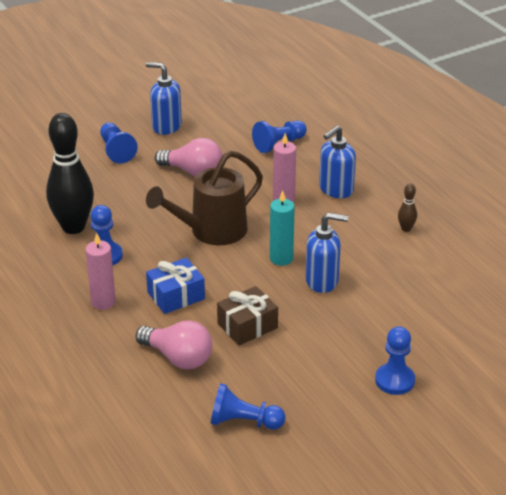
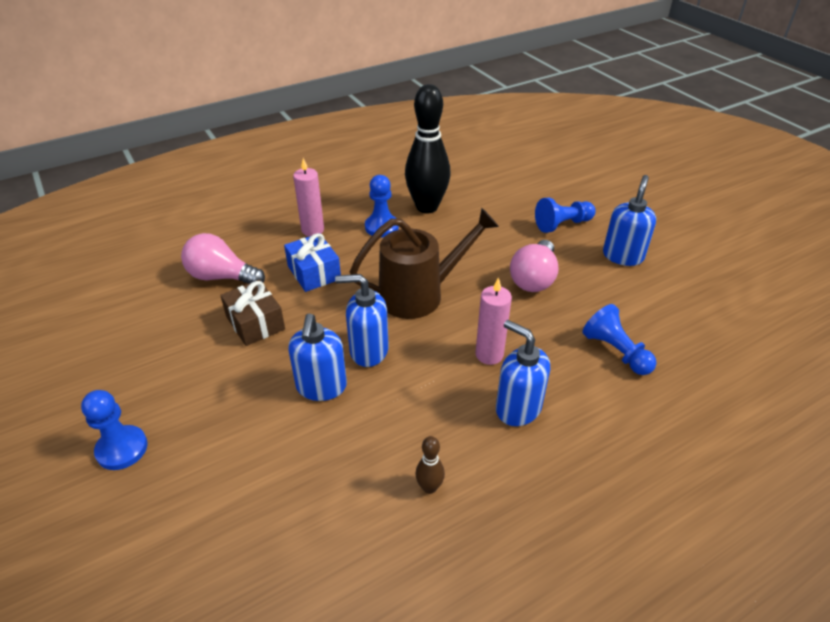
camera: 90 degrees right, 5 degrees up
pink light bulb [136,320,212,370] -> pink light bulb turned 75 degrees clockwise [181,233,265,284]
brown watering can [146,150,263,245] -> brown watering can turned 105 degrees clockwise [350,208,499,319]
blue pawn [211,383,285,430] -> none
turquoise candle [270,190,295,266] -> blue soap dispenser [335,274,389,367]

